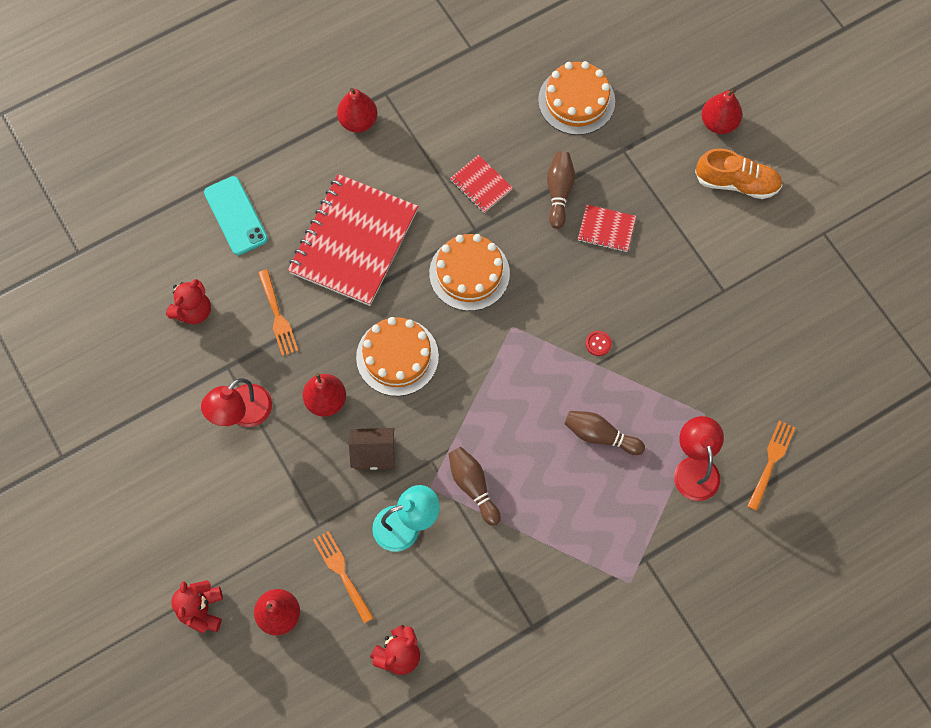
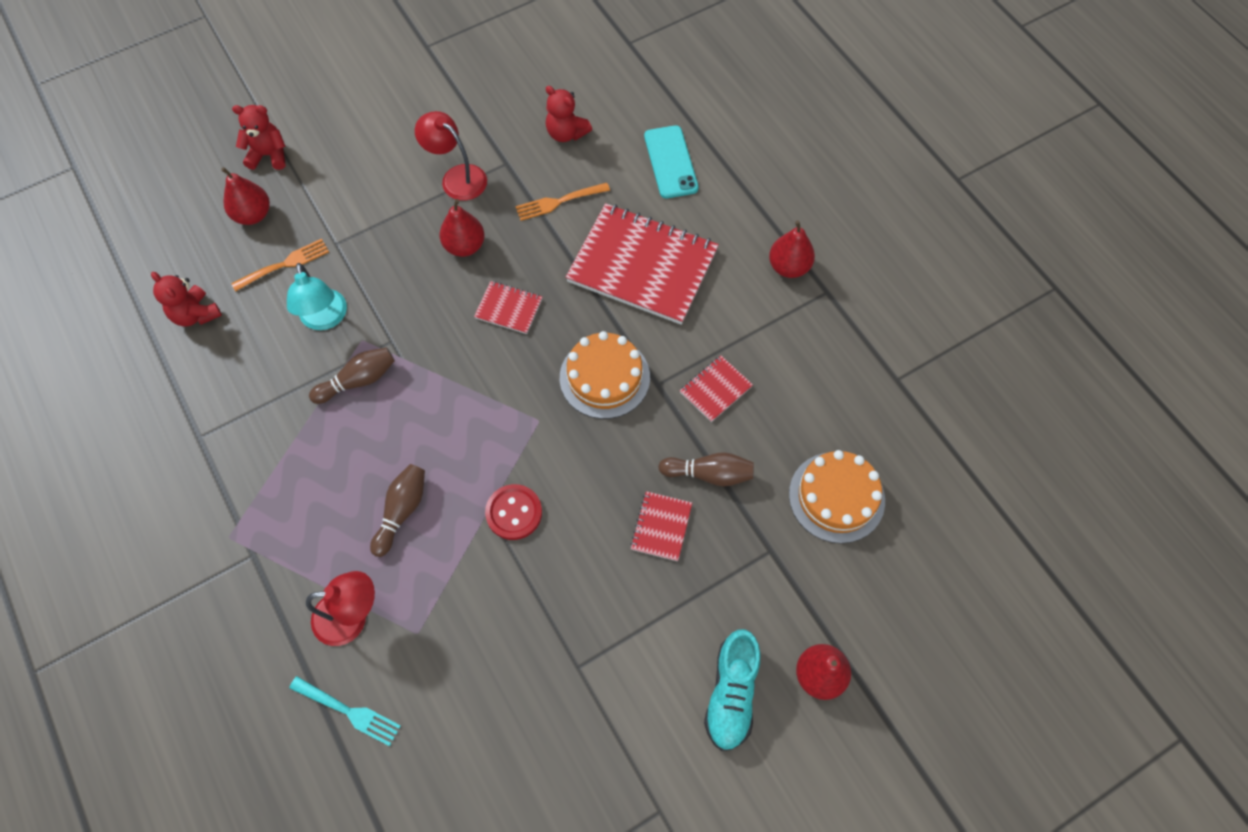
camera: 90 degrees right, 5 degrees down
turquoise phone [204,176,268,255] -> turquoise phone turned 75 degrees counterclockwise [644,125,699,198]
brown house [349,428,395,470] -> none
orange cake [356,317,439,396] -> red notebook [474,281,542,334]
red button [586,331,612,356] -> red button [485,484,542,540], size x1.84
orange shoe [695,148,782,199] -> turquoise shoe [704,629,760,751]
orange fork [747,420,795,511] -> turquoise fork [289,676,401,746]

